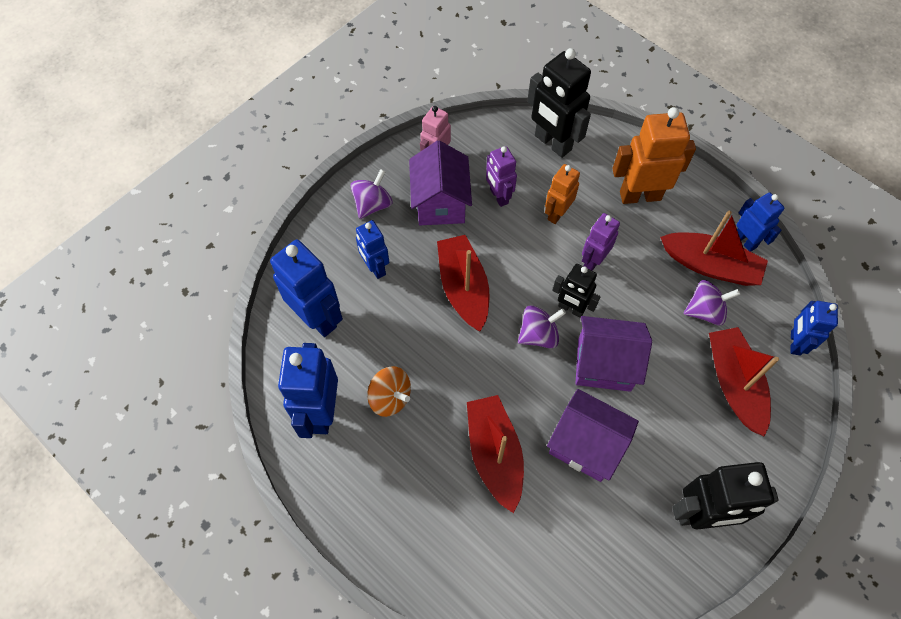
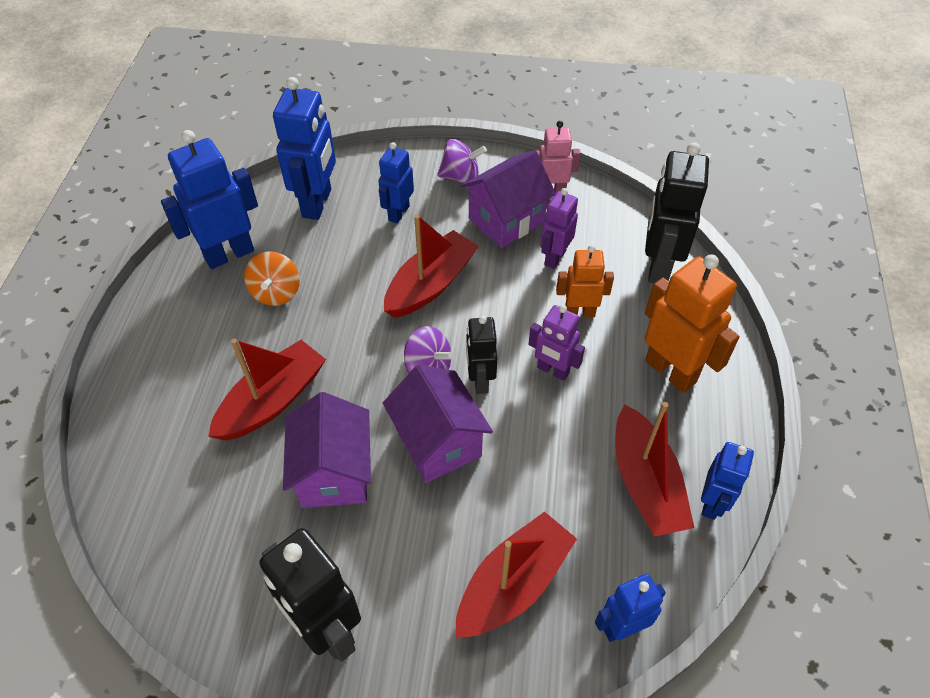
camera: 55 degrees right, 10 degrees down
purple robot [582,213,620,271] -> purple robot turned 150 degrees counterclockwise [529,305,585,381]
purple spinning top [684,280,741,325] -> none

